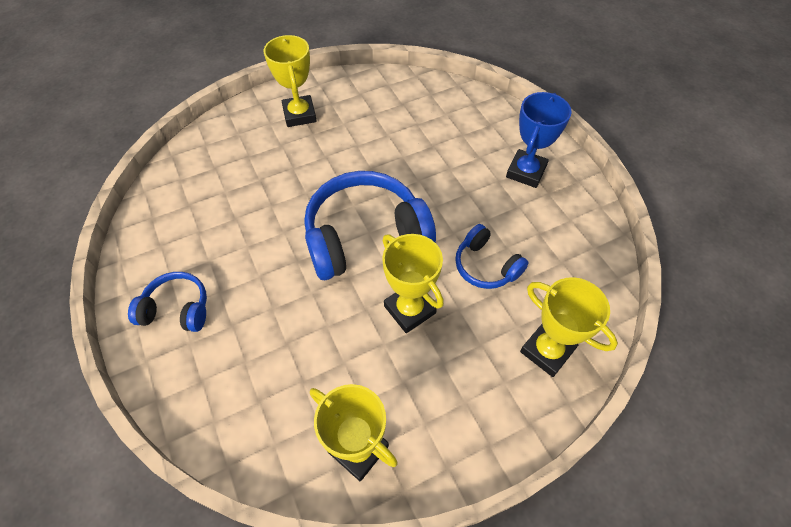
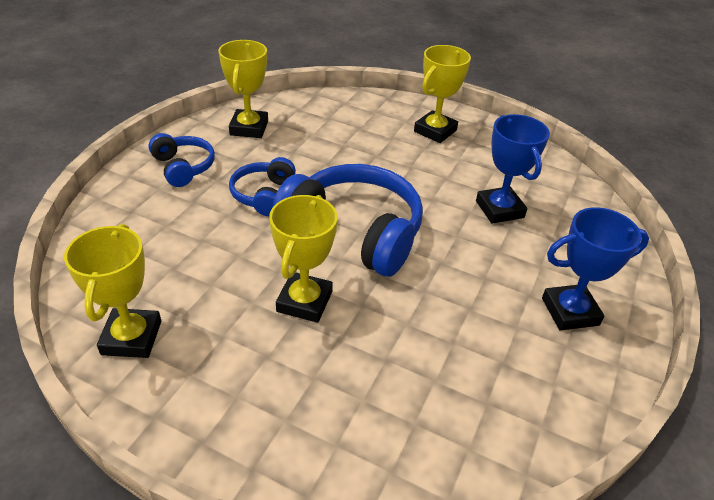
camera: 50 degrees right, 15 degrees down
blue headphones [455,224,528,289] -> blue headphones moved to [229,157,296,216]
yellow trophy [520,277,618,377] -> yellow trophy moved to [218,40,268,138]
none -> blue trophy [476,114,550,224]

